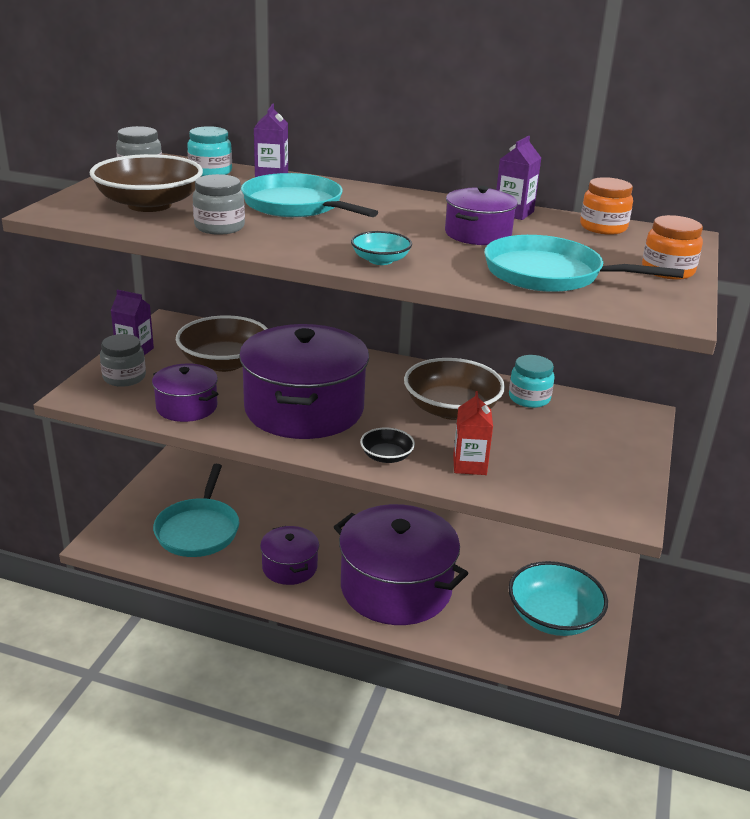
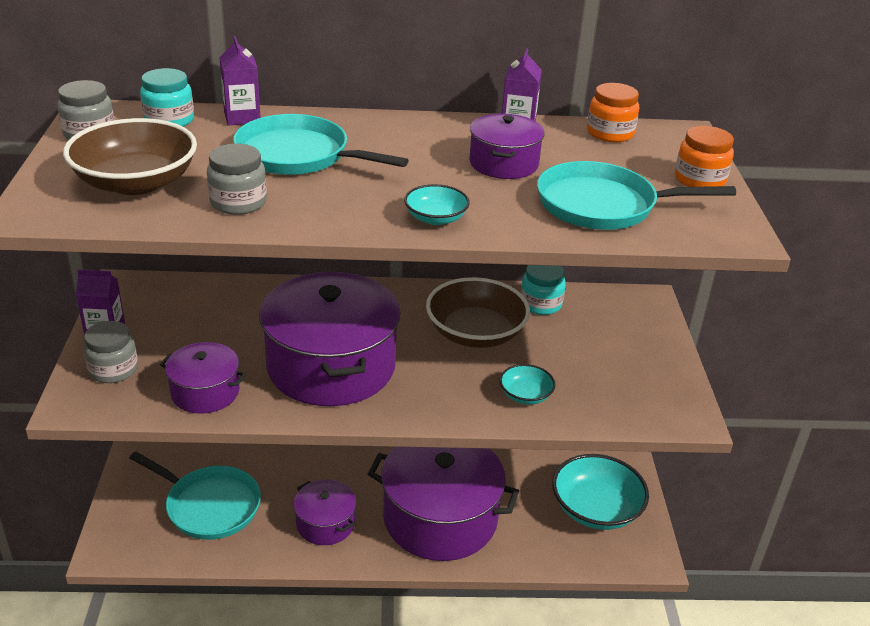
camera: 20 degrees left, 5 degrees up
turquoise pan [153,464,239,557] -> turquoise pan turned 45 degrees counterclockwise [130,452,261,540]
brown bowl [176,315,268,372] -> none
black bowl [360,428,415,463] -> none
red carton [453,391,493,475] -> turquoise bowl [500,364,556,405]

